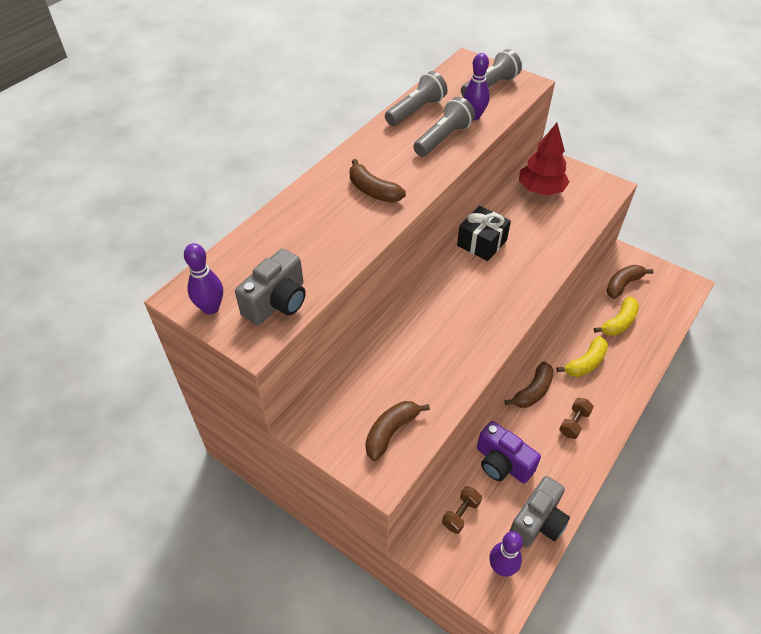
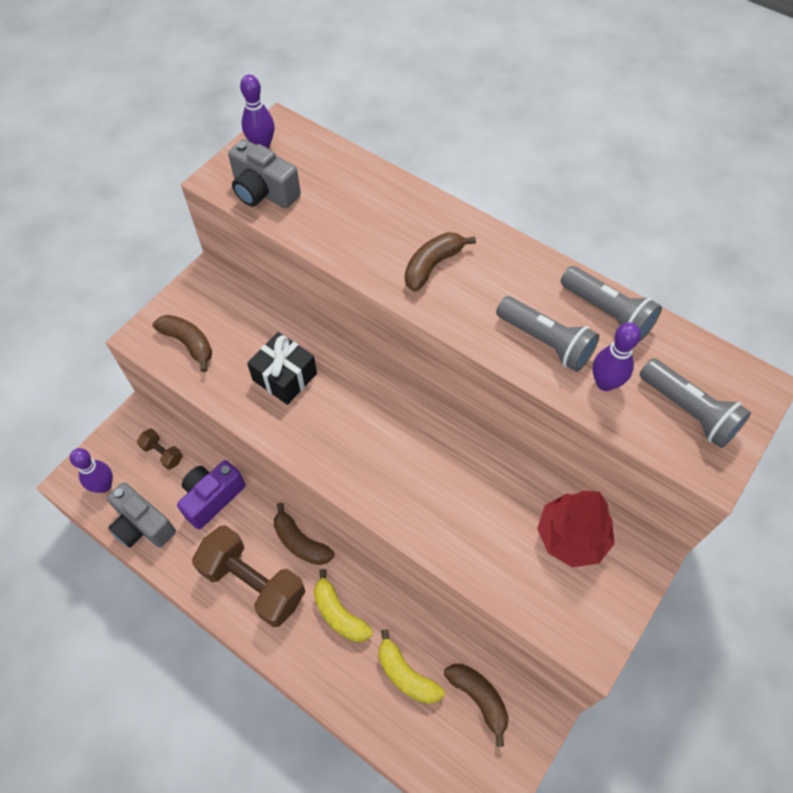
camera: 90 degrees right, 10 degrees up
black gift [457,206,511,261] -> black gift moved to [247,332,317,405]
brown dumbbell [559,398,594,439] -> brown dumbbell [192,525,306,627], size x2.21

